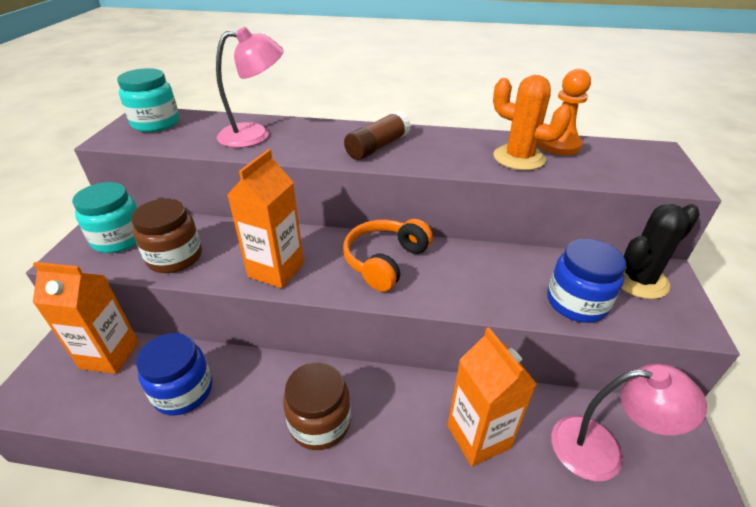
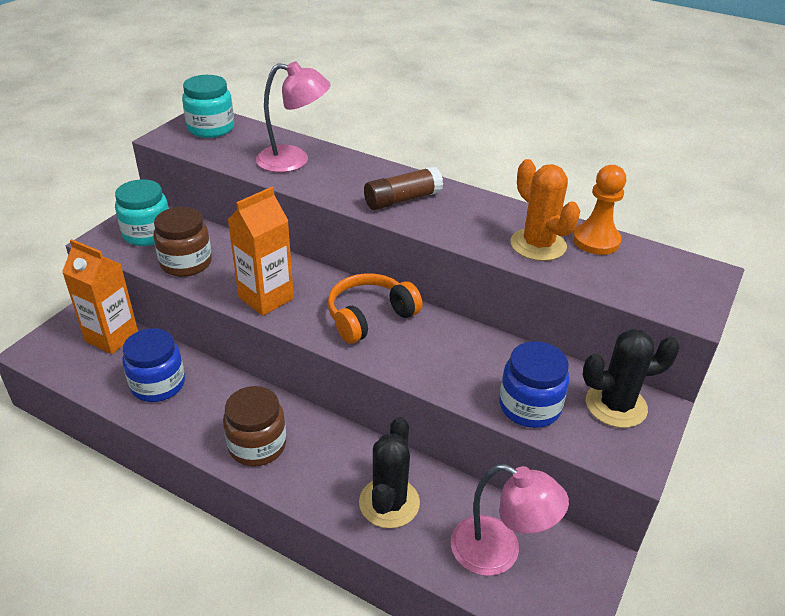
camera: 20 degrees right, 0 degrees up
orange carton [447,327,537,467] -> black cactus [359,417,420,528]

